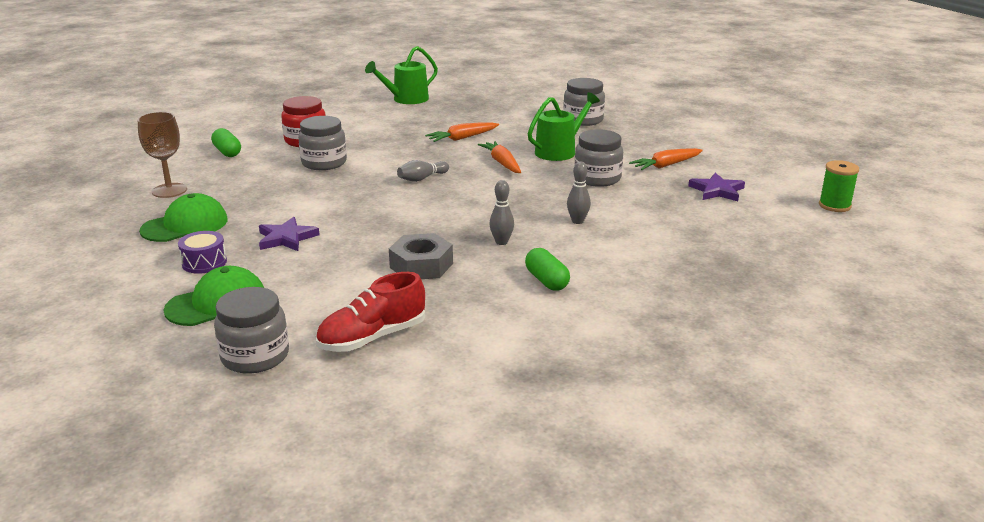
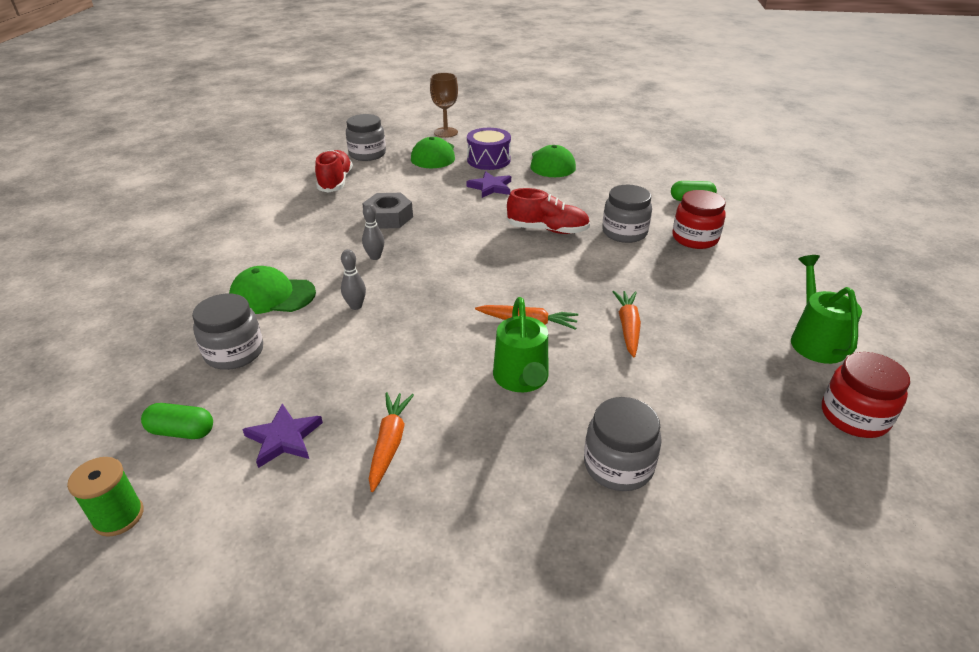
camera: 125 degrees right, 10 degrees up
brown goblet [138,112,187,198] -> brown goblet moved to [430,73,458,138]
purple drum [178,231,227,274] -> purple drum [467,128,511,170], size x1.51
grey bowling pin [397,160,449,182] -> none
green capsule [525,248,570,291] -> green capsule moved to [141,403,213,439]
grey jar [574,129,623,187] -> grey jar moved to [192,293,263,370]
none -> green cap [229,266,316,314]
none -> red shoe [507,188,590,234]
none -> red jar [822,352,910,438]

